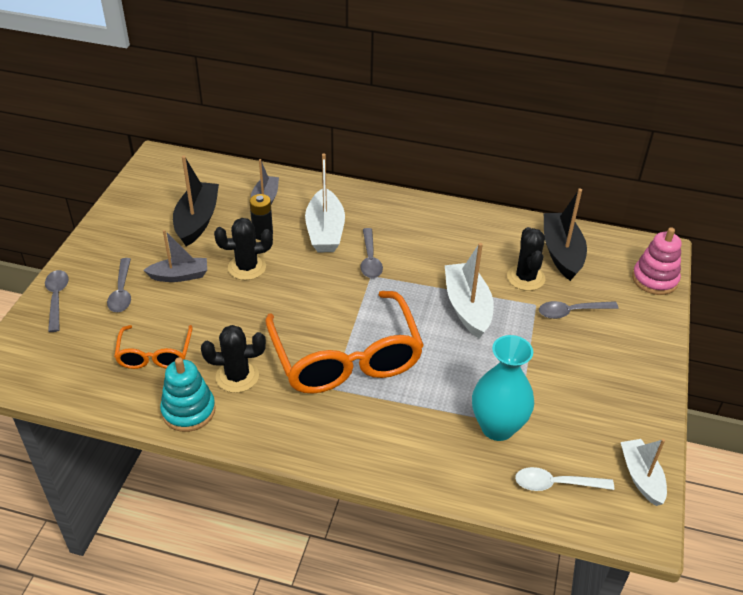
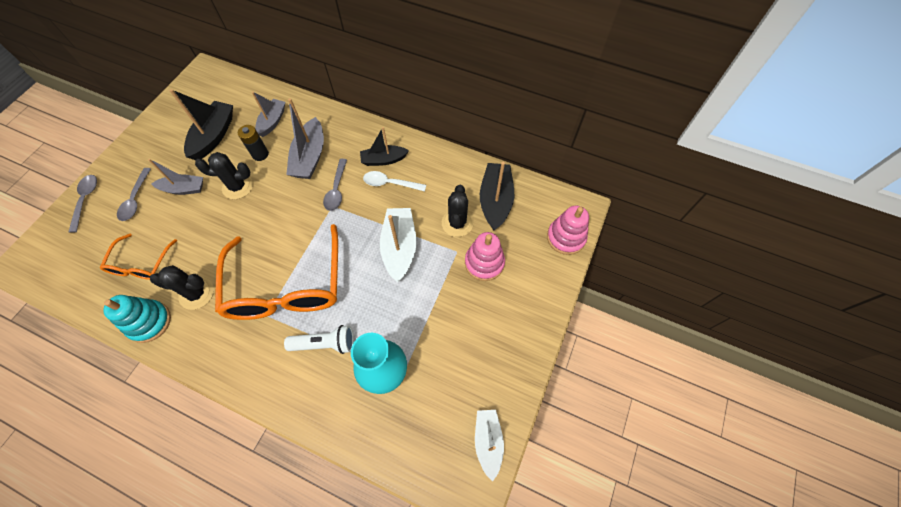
camera: 10 degrees right, 20 degrees up
white boat [305,153,345,252] -> grey boat [286,98,324,179]
white spoon [515,467,614,491] -> white spoon moved to [363,171,426,191]
grey spoon [539,301,619,319] -> pink stacking toy [465,232,505,281]
none -> white flashlight [284,325,354,354]
none -> black boat [360,127,409,166]

